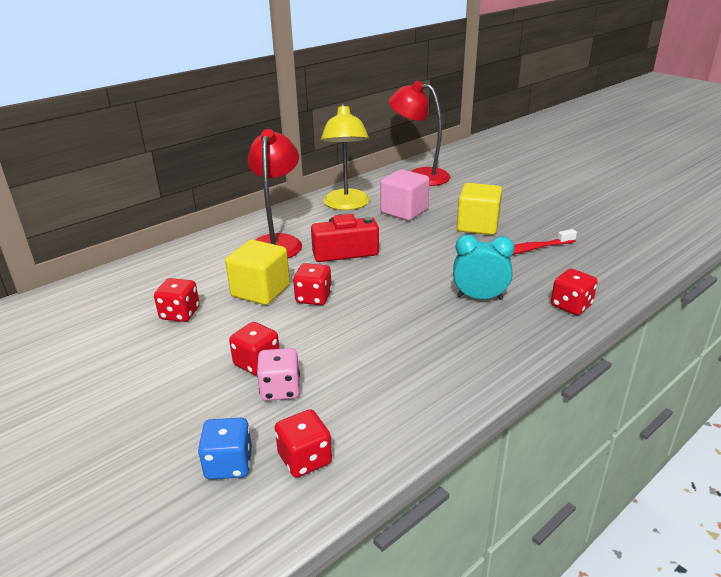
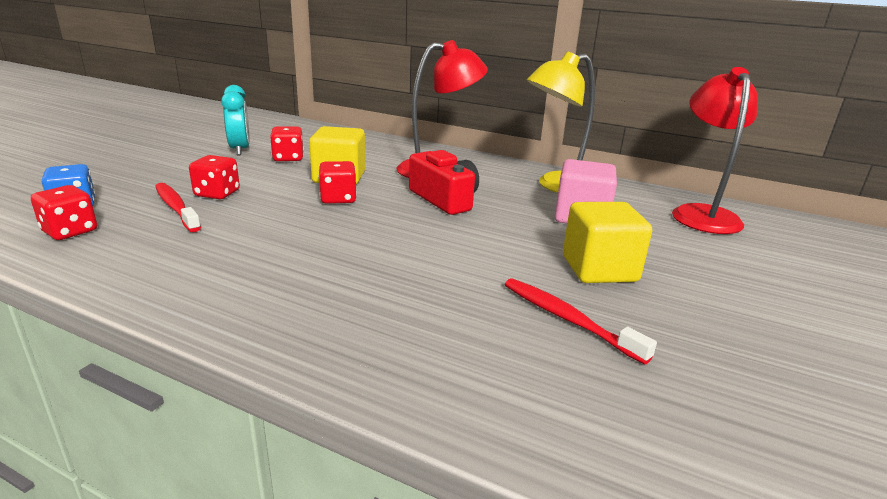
camera: 65 degrees right, 5 degrees down
pink dice [257,348,300,401] -> red toothbrush [155,183,201,232]
turquoise clock [453,235,515,300] -> turquoise clock moved to [221,85,250,156]
red dice [551,269,598,315] -> none

